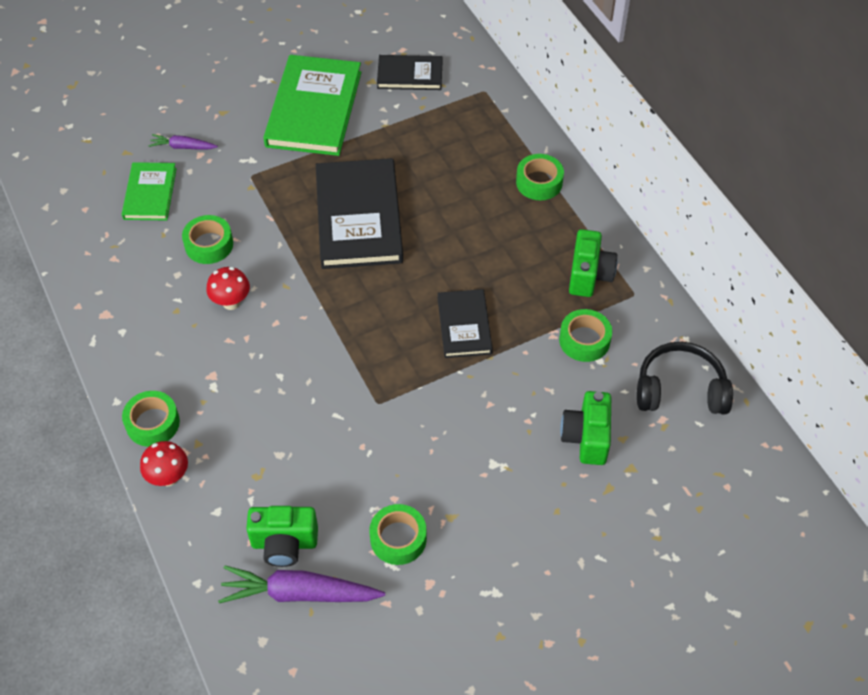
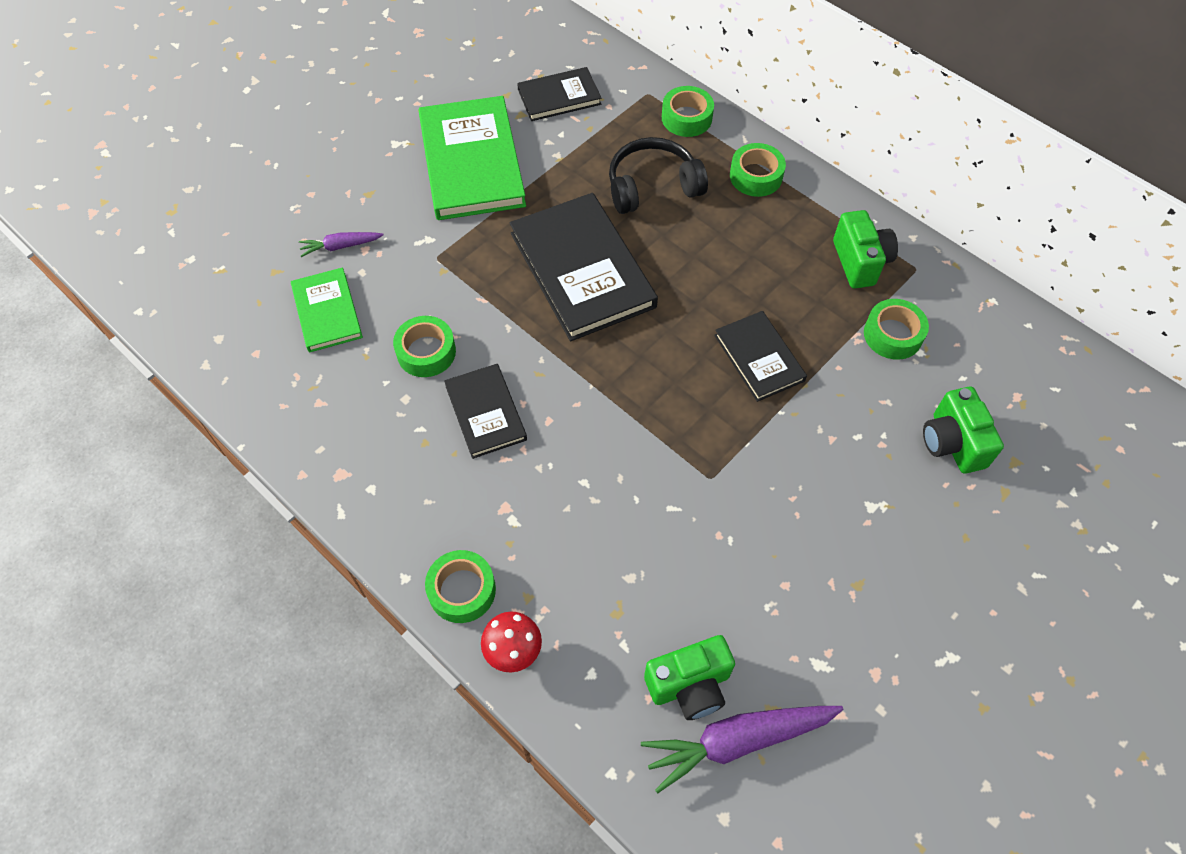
camera: 20 degrees left, 5 degrees up
red mushroom [206,267,250,310] -> black book [444,364,527,459]
green tape [369,504,427,565] -> green tape moved to [662,86,714,137]
black headphones [637,342,733,414] -> black headphones moved to [609,137,708,214]

